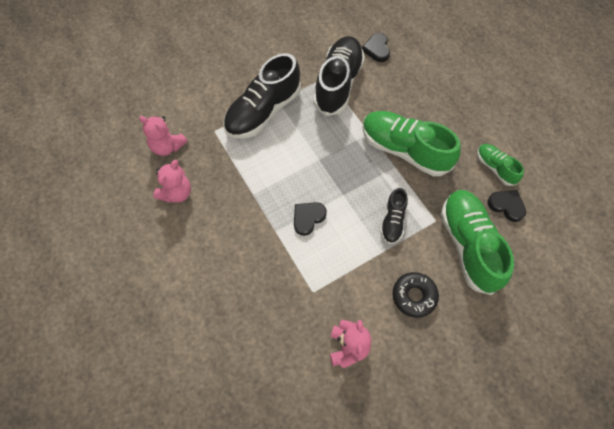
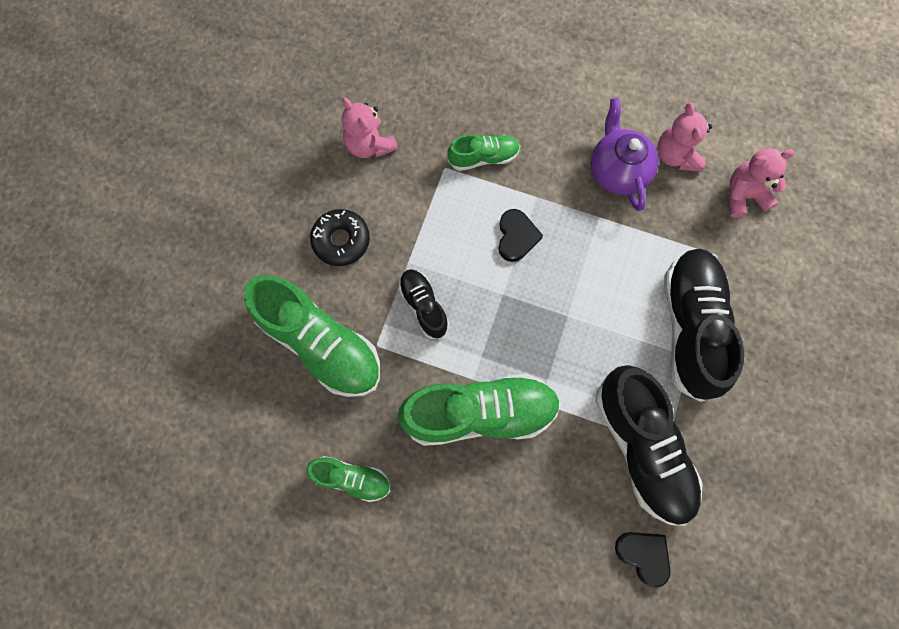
camera: 140 degrees right, 10 degrees up
black heart [487,190,526,222] -> none
none -> green shoe [447,134,520,171]
none -> purple teapot [591,98,658,211]

